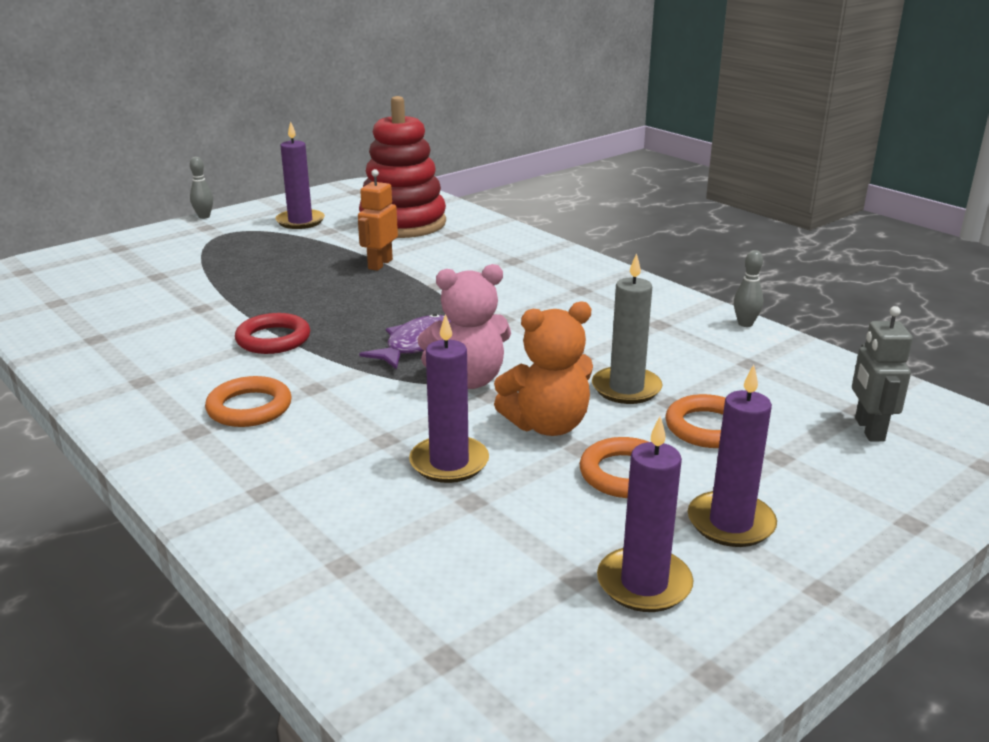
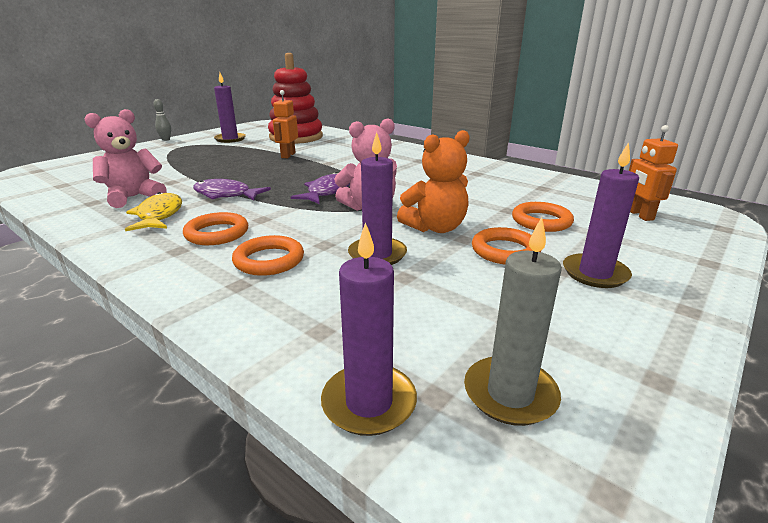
camera: 10 degrees left, 0 degrees up
red ring [235,313,310,354] -> purple fish [193,179,271,201]
grey candle [592,253,662,404] -> grey candle moved to [464,217,562,426]
purple candle [597,416,693,612] -> purple candle moved to [321,222,417,436]
grey bowling pin [734,250,763,327] -> none
grey robot [852,306,913,441] -> orange robot [629,125,678,221]
none -> pink teddy bear [85,109,167,208]
none -> yellow fish [125,192,182,231]
none -> orange ring [232,235,304,276]

